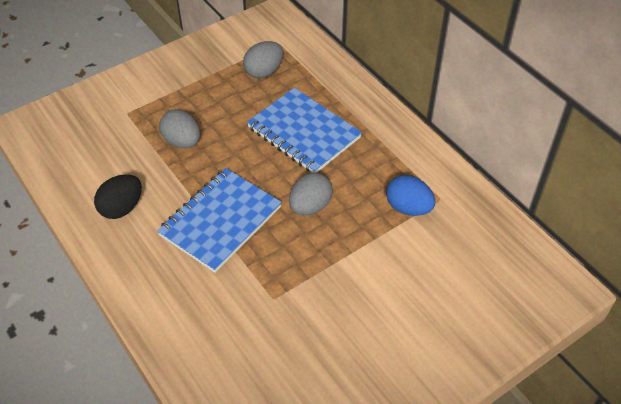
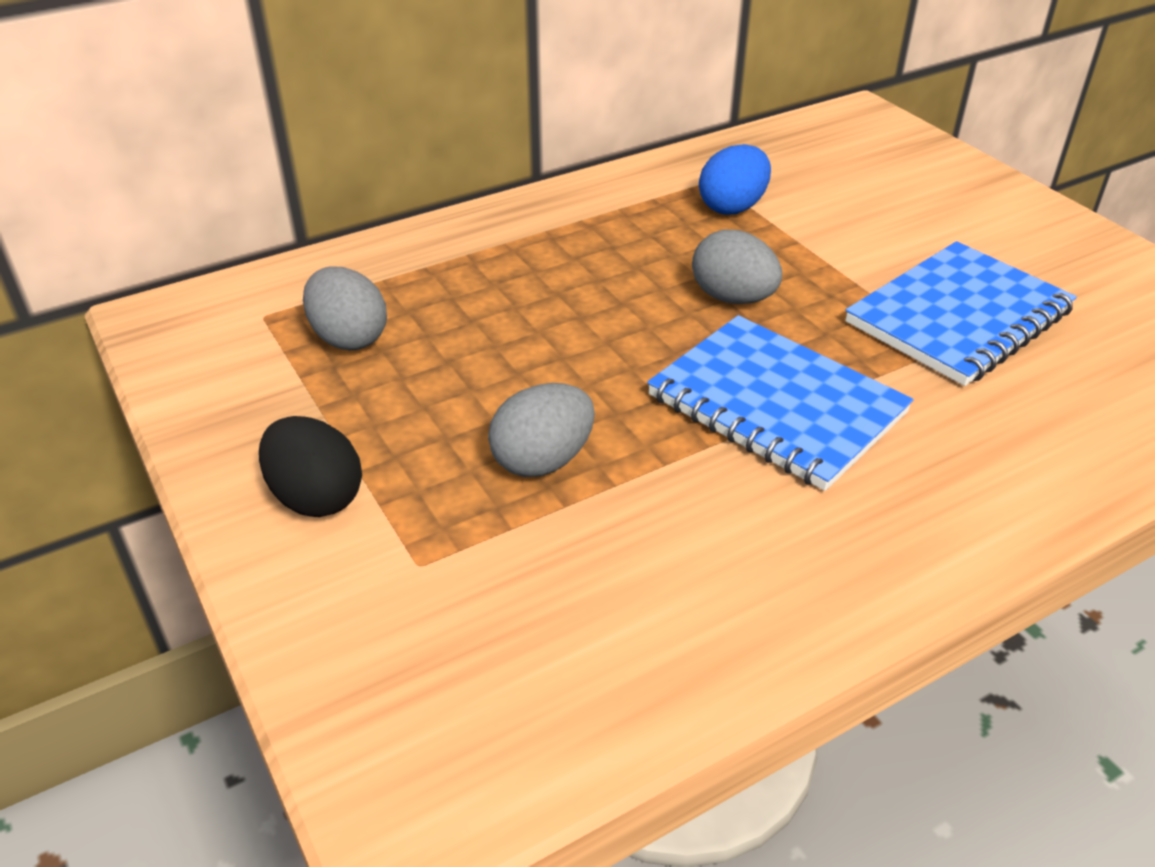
camera: 85 degrees left, 10 degrees down
black egg [94,174,142,219] -> black egg moved to [259,416,362,517]
blue notebook [247,88,362,173] -> blue notebook moved to [845,241,1077,386]

